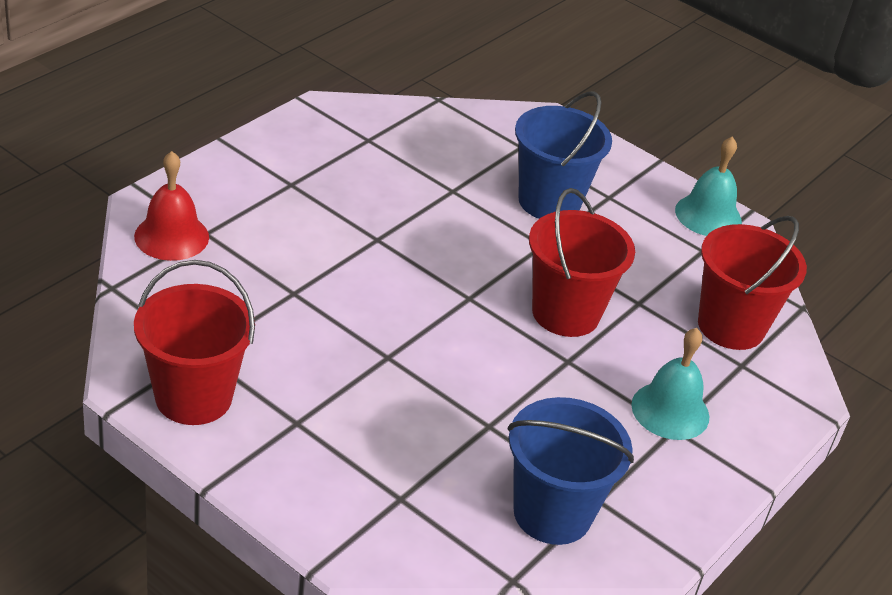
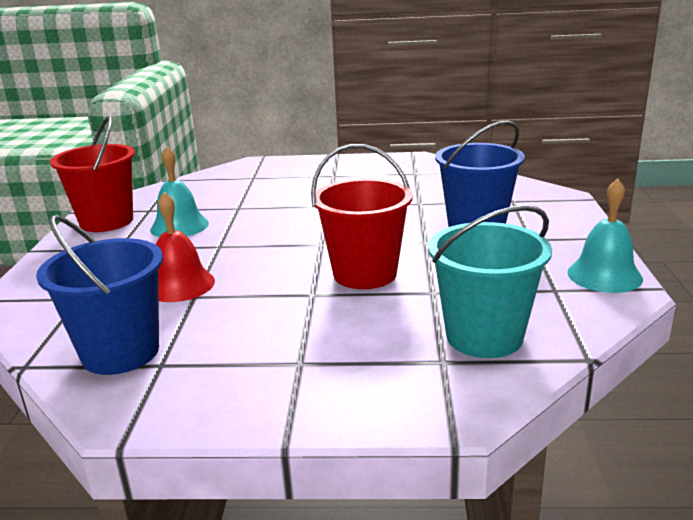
camera: 60 degrees right, 15 degrees down
red bell [134,151,209,261] -> red bell moved to [156,192,215,302]
turquoise bell [631,328,709,440] -> turquoise bell moved to [150,146,209,237]
red bucket [698,216,807,350] -> turquoise bucket [428,205,552,358]

